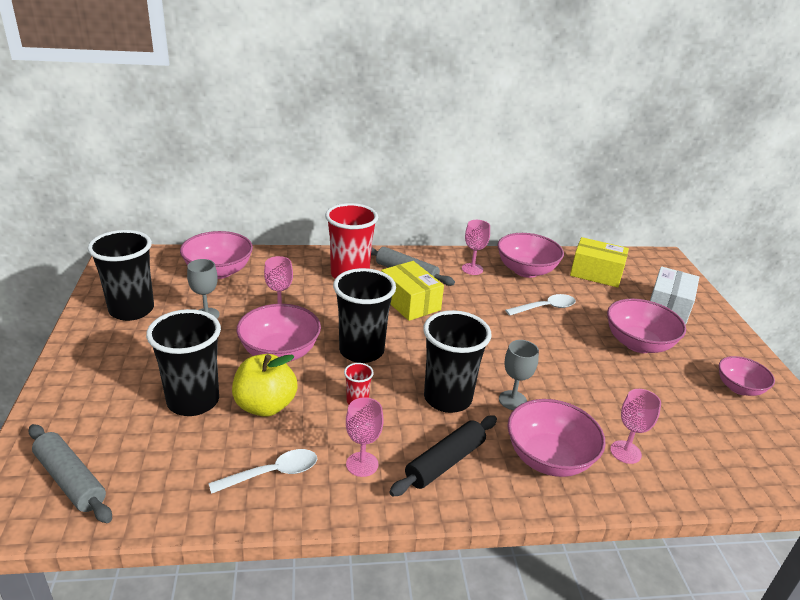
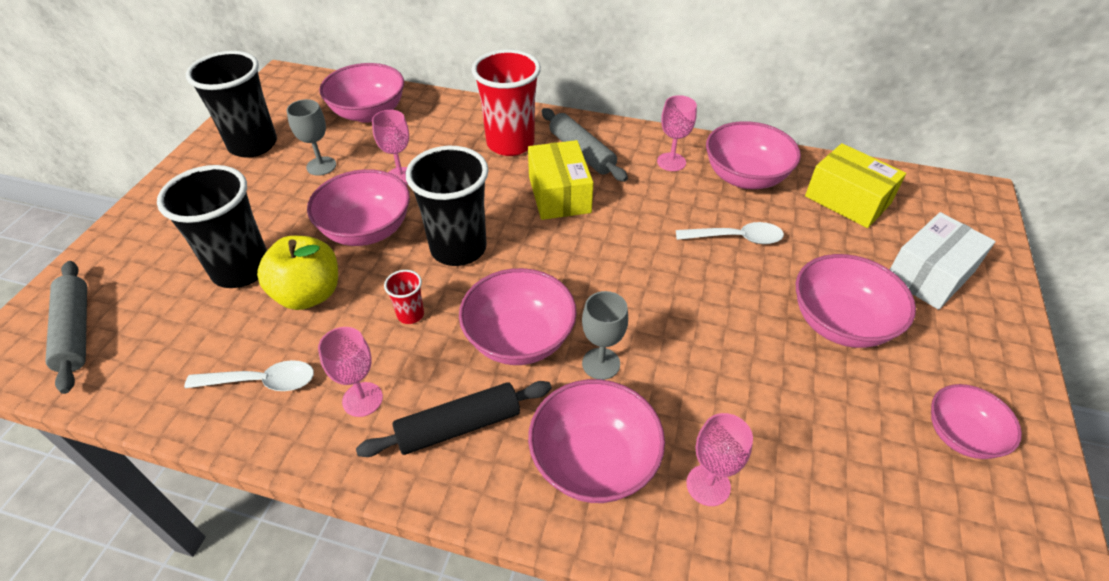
camera: 25 degrees right, 15 degrees up
black cup [423,310,492,413] -> pink bowl [459,268,577,365]

